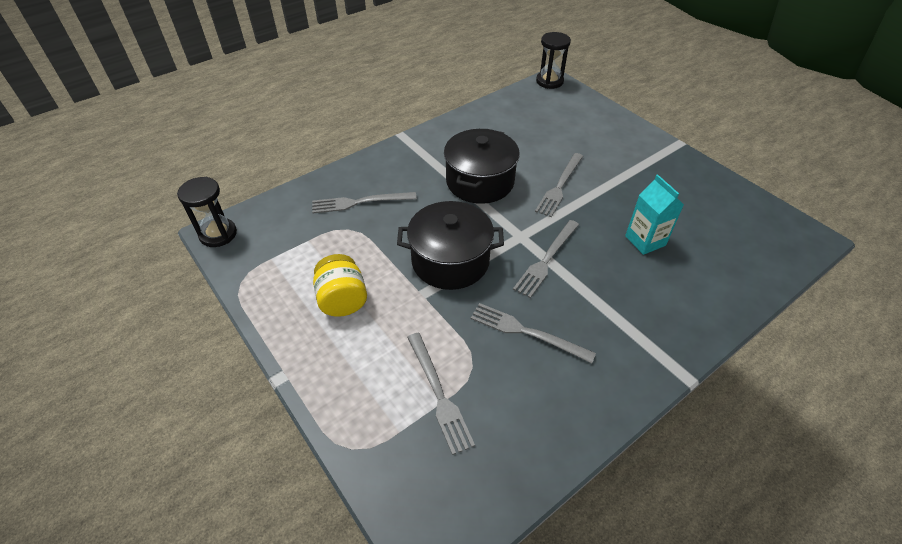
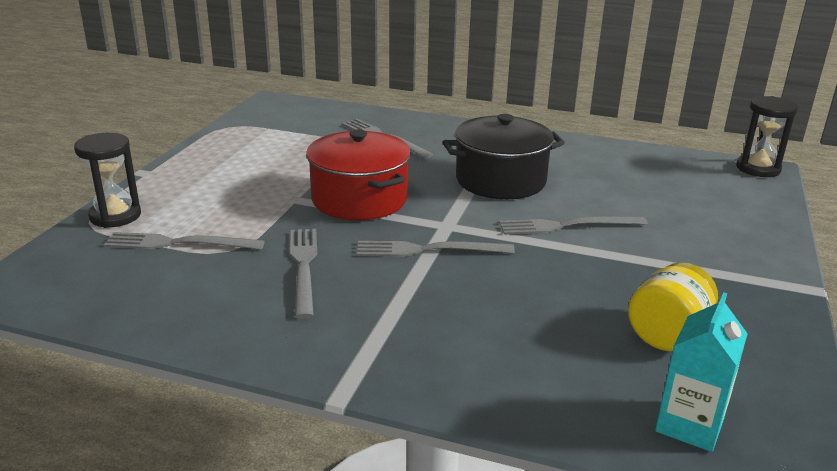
camera: 55 degrees right, 20 degrees down
black hourglass [177,177,237,247] -> black hourglass moved to [74,133,141,228]
yellow jar [313,254,367,317] -> yellow jar moved to [628,262,718,351]
black pot [397,201,504,290] -> red pot [306,130,411,221]
grey fork [407,333,475,455] -> grey fork turned 60 degrees clockwise [104,232,265,250]
turquoise carton [625,174,684,255] -> turquoise carton moved to [655,292,748,452]

